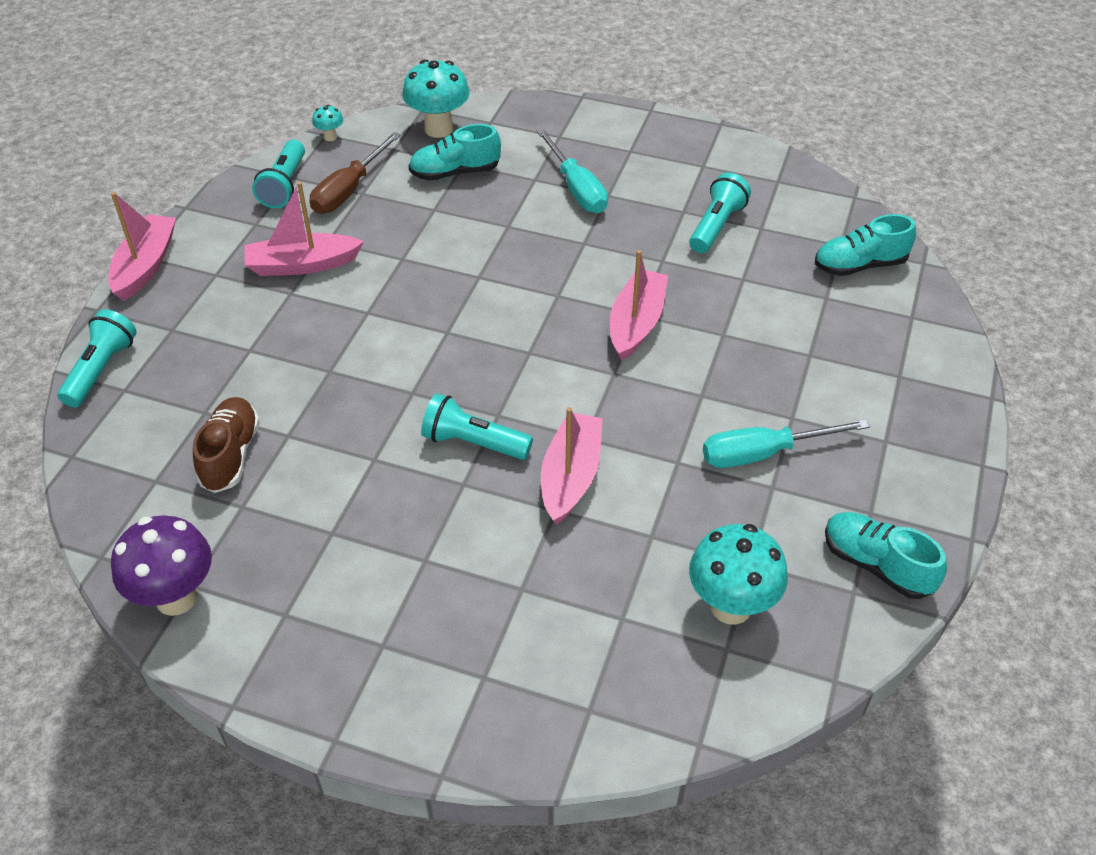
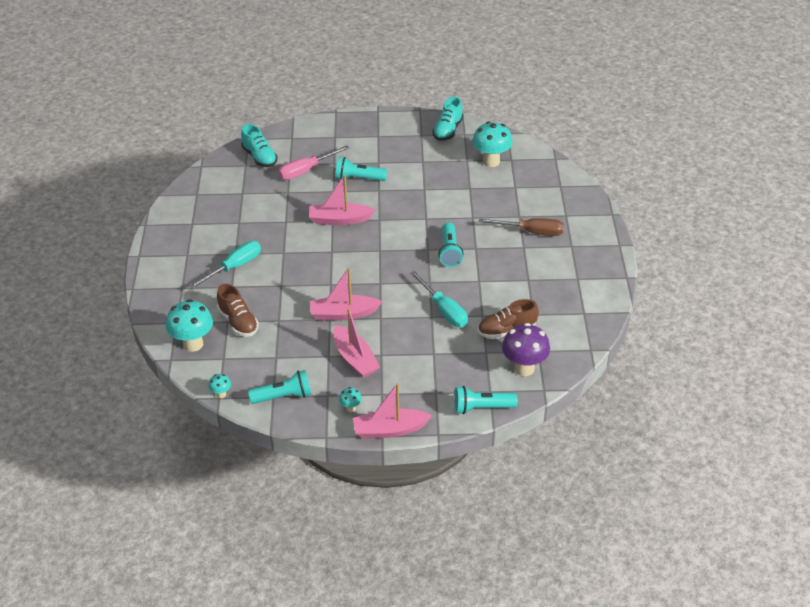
camera: 110 degrees left, 5 degrees down
purple mushroom [111,515,212,616] -> purple mushroom moved to [502,323,550,376]
brown screwdriver [310,132,401,214] -> brown screwdriver moved to [479,218,564,236]
turquoise shoe [409,124,501,181] -> brown shoe [217,284,259,337]
pink boat [541,407,603,525] -> pink boat moved to [310,267,382,320]
turquoise flashlight [689,173,751,253] -> turquoise flashlight moved to [335,157,387,181]
turquoise screwdriver [703,419,870,468] -> turquoise screwdriver moved to [410,271,468,327]
none -> pink screwdriver [278,145,349,180]
none -> turquoise mushroom [339,387,362,412]

